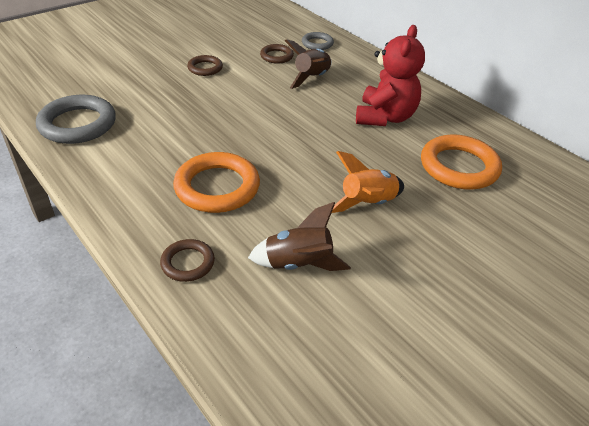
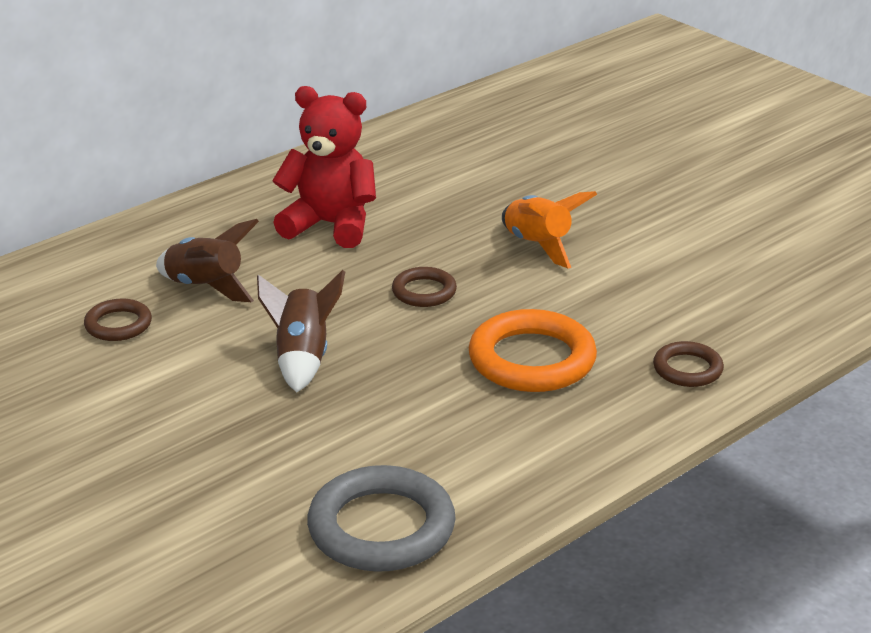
camera: 90 degrees left, 10 degrees down
brown ring [187,55,223,76] -> brown ring moved to [392,267,457,307]
brown rocket [248,202,351,271] -> brown rocket moved to [257,270,345,392]
grey ring [302,32,334,50] -> none
orange ring [421,134,502,190] -> none

